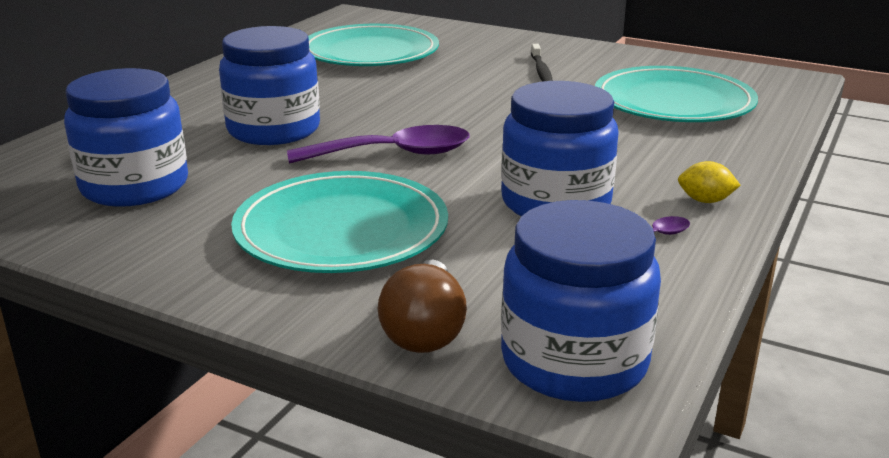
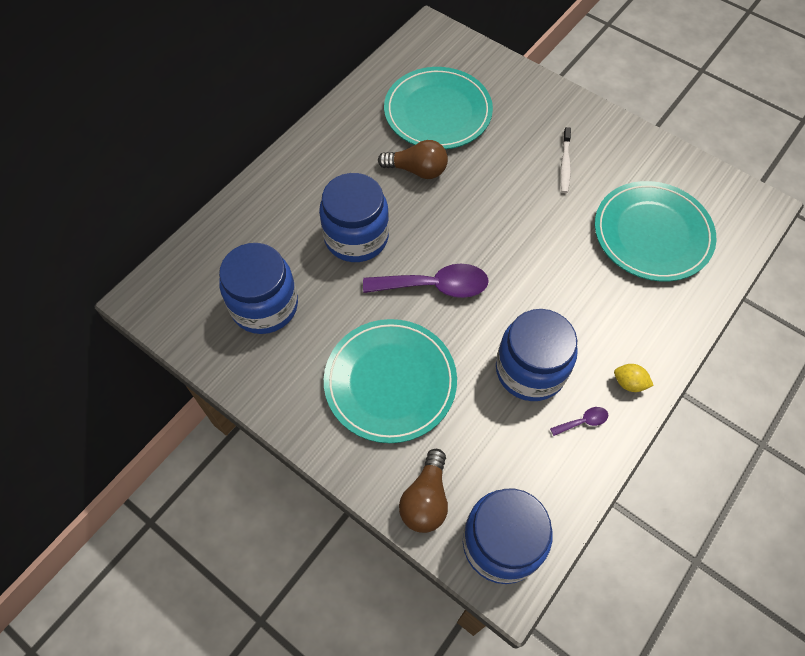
camera: 10 degrees right, 35 degrees up
black toothbrush [531,44,552,82] -> white toothbrush [560,127,571,193]
none -> brown light bulb [378,140,448,179]

